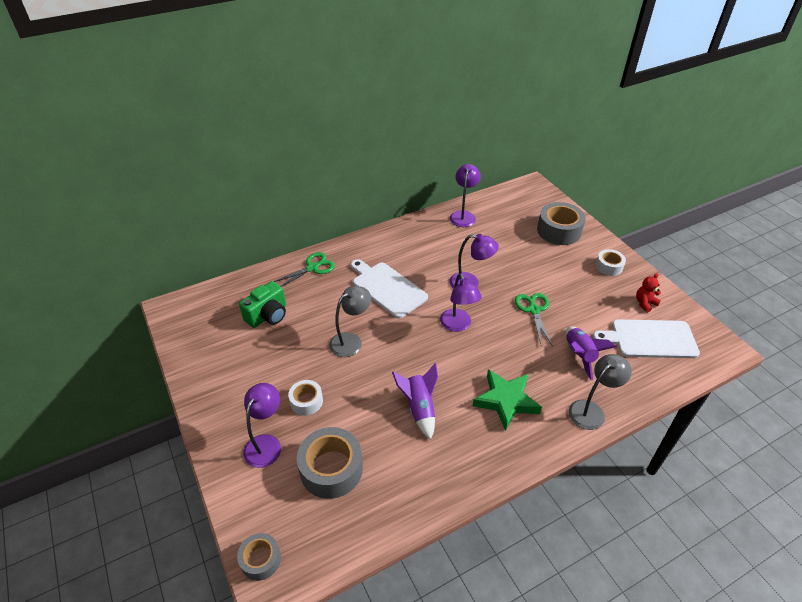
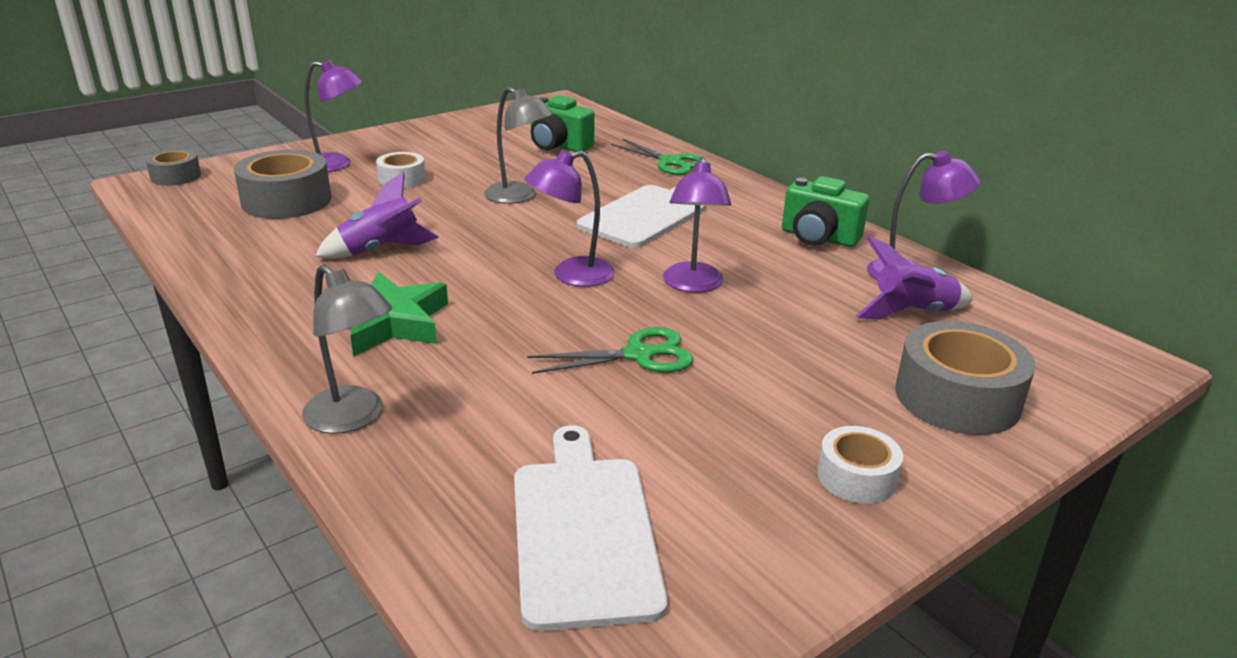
camera: 80 degrees right, 15 degrees down
purple rocket [566,326,616,380] -> purple rocket moved to [856,237,973,320]
red teddy bear [636,274,661,313] -> none
none -> green camera [782,176,869,247]

